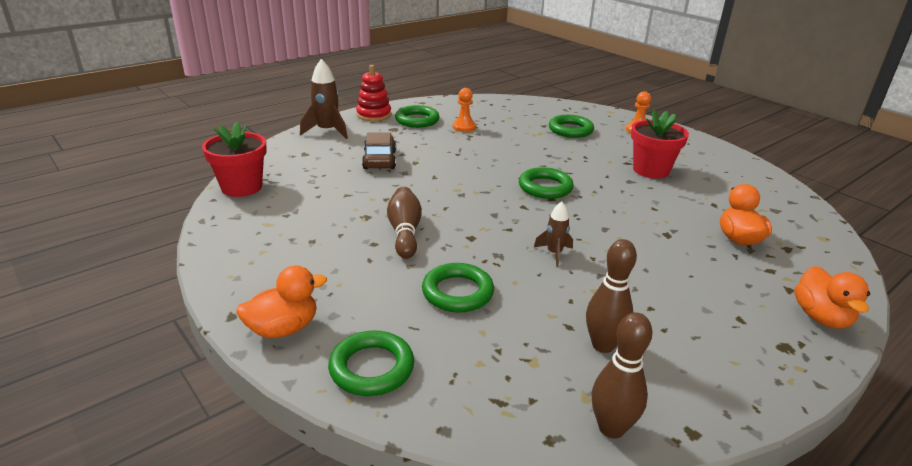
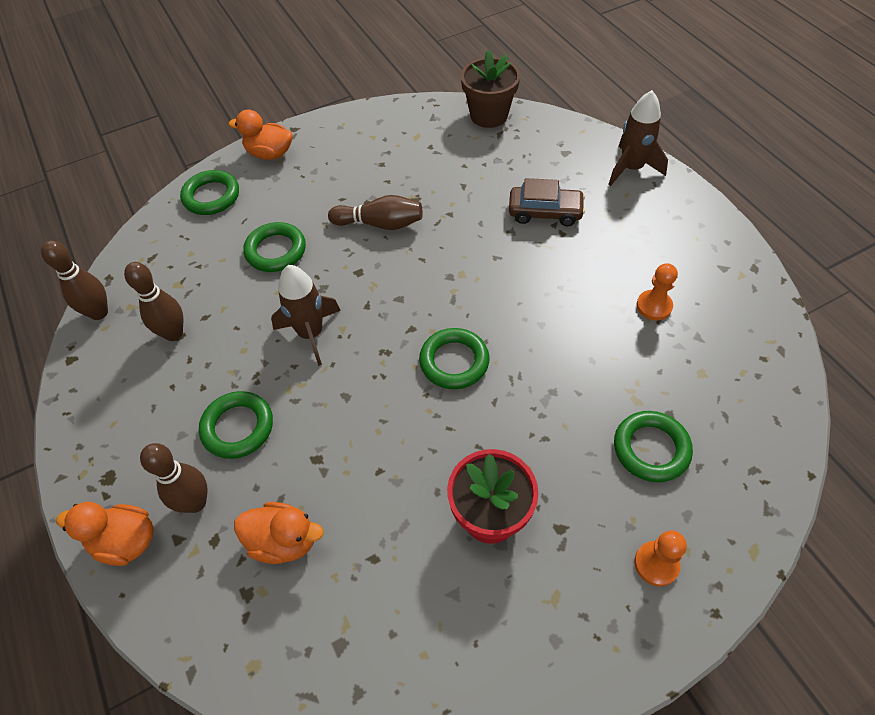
camera: 105 degrees right, 25 degrees up
red flower pot [202,122,267,197] -> brown flower pot [461,50,520,128]
orange duck [236,265,327,338] -> orange duck turned 120 degrees clockwise [228,109,293,160]
red stacking toy [356,65,391,121] -> none
green ring [395,105,440,128] -> green ring moved to [199,391,273,459]
brown rocket [534,201,573,267] -> brown rocket [271,265,341,366], size x1.70
none -> brown bowling pin [140,443,208,513]

